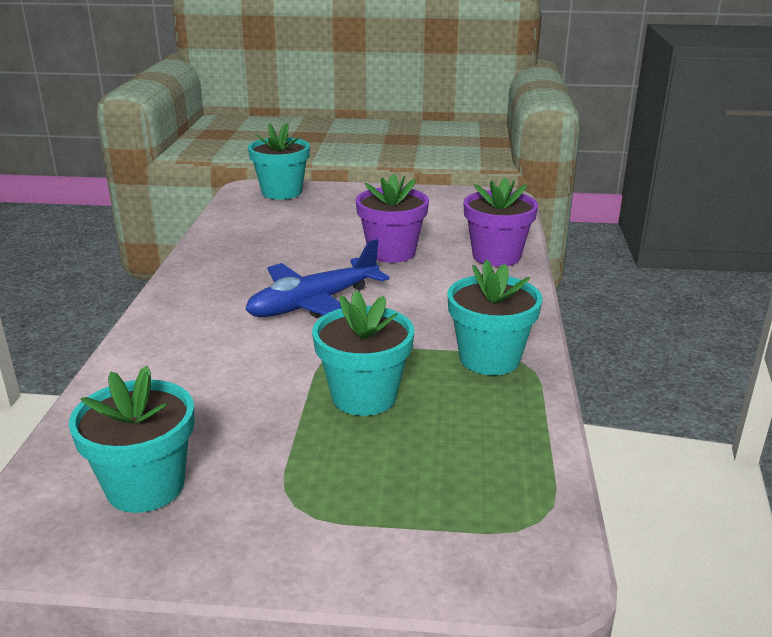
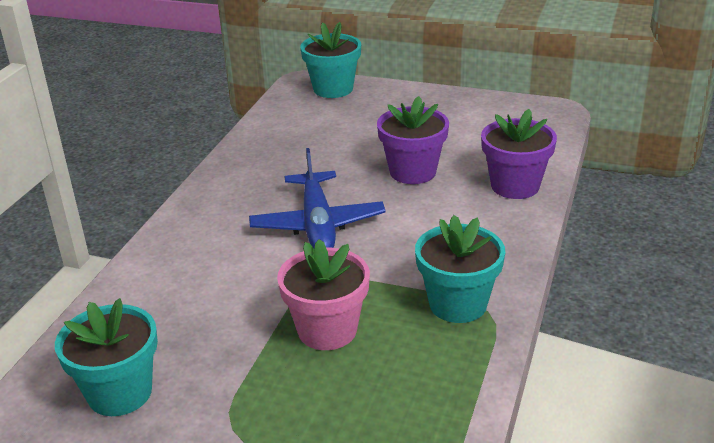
camera: 15 degrees right, 5 degrees up
blue plane [246,239,390,318] -> blue plane turned 75 degrees counterclockwise [249,148,386,248]
turquoise flower pot [312,291,414,416] -> pink flower pot [277,239,370,350]

